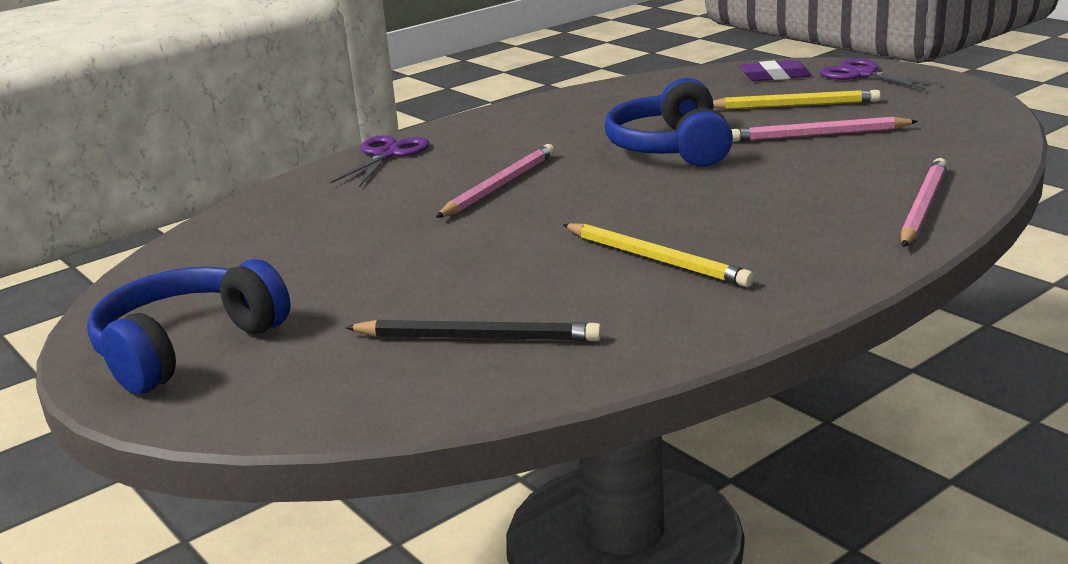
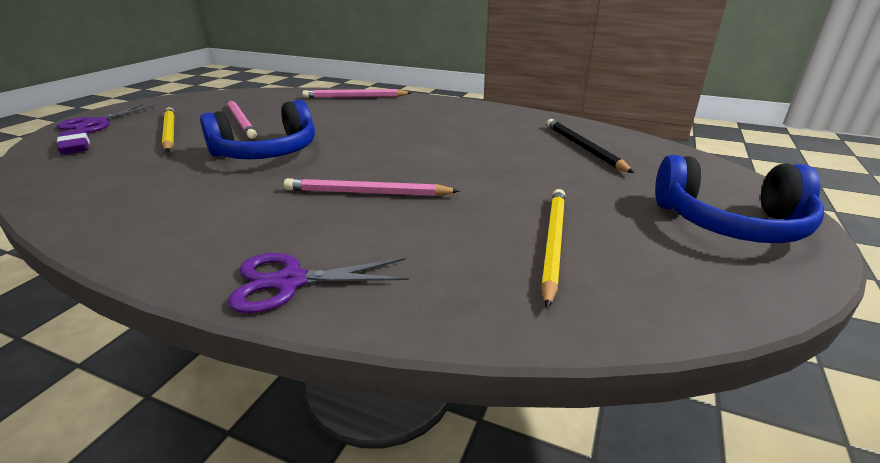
camera: 120 degrees left, 5 degrees up
yellow pencil [563,223,755,287] -> yellow pencil moved to [541,189,565,309]

